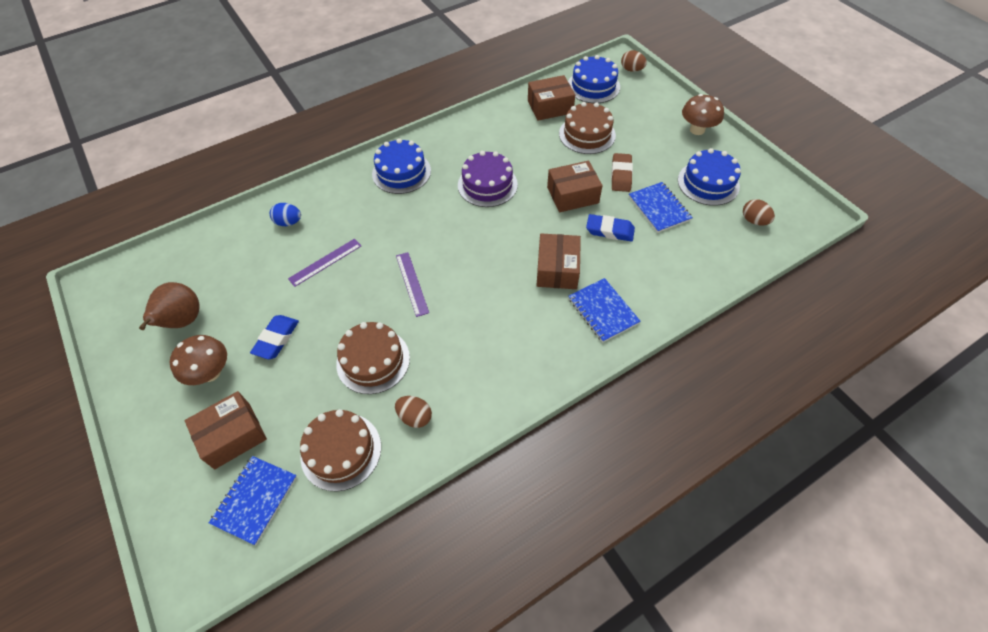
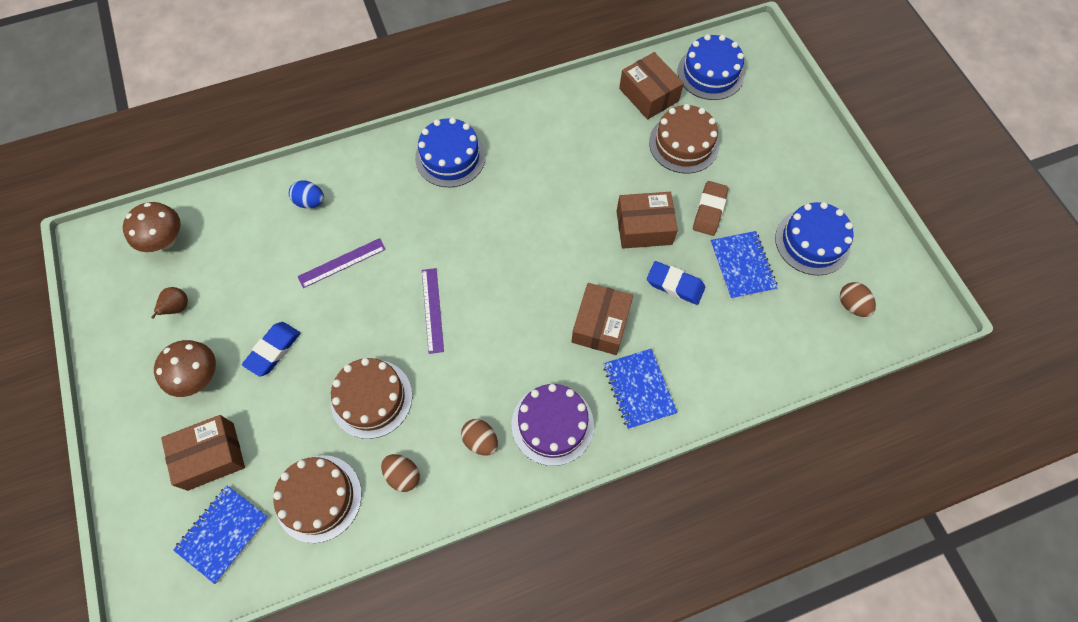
camera: 10 degrees right, 10 degrees up
brown pear [139,282,200,330] -> brown pear [151,287,188,319], size x0.53
purple cake [458,151,518,207] -> purple cake moved to [512,384,594,466]
brown box [528,75,575,121] -> brown box turned 60 degrees clockwise [619,52,684,119]
brown egg [621,50,647,72] -> brown egg moved to [461,419,498,456]
brown mushroom [682,94,724,135] -> brown mushroom moved to [123,202,181,252]

